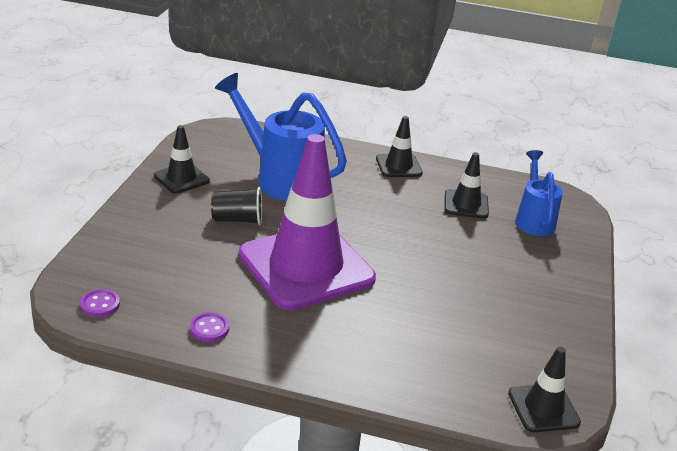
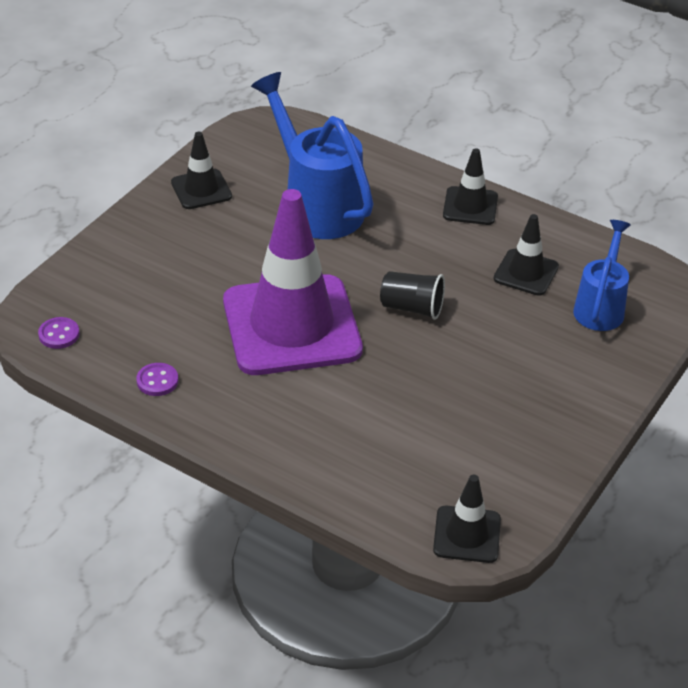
camera: 20 degrees right, 10 degrees up
black cup [211,187,262,225] -> black cup moved to [380,271,445,320]

